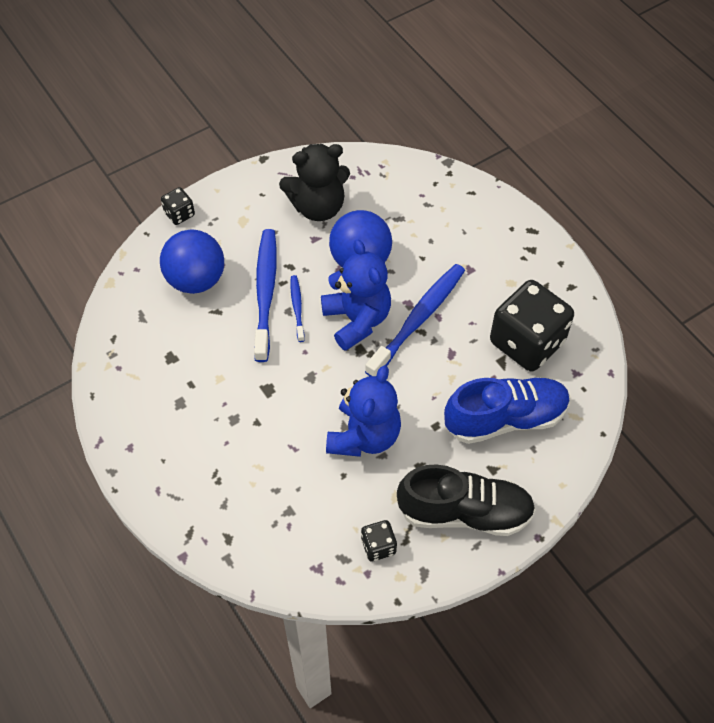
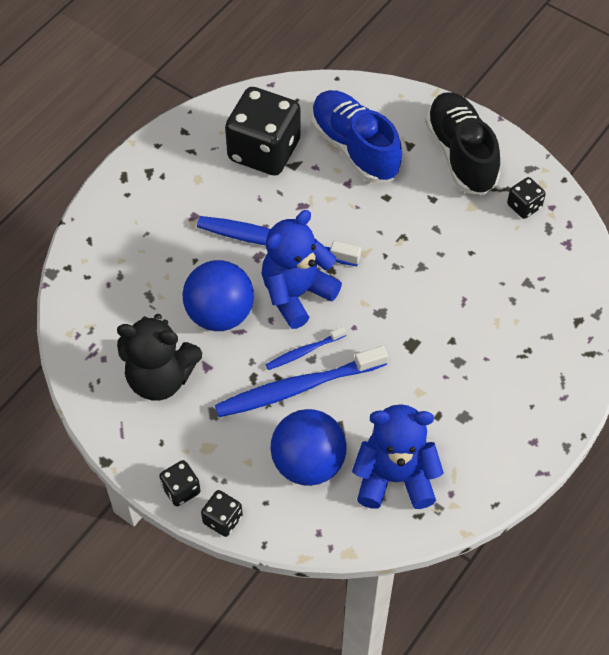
camera: 110 degrees left, 0 degrees up
black teddy bear [279,144,350,221] -> black teddy bear turned 135 degrees clockwise [117,314,202,401]
blue teddy bear [326,365,401,457] -> blue teddy bear moved to [352,404,444,509]
none -> black dice [159,460,201,506]

